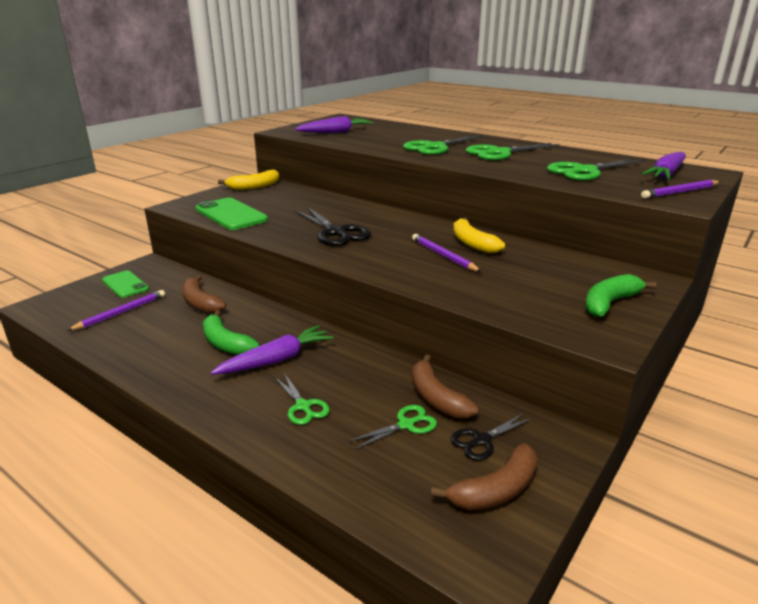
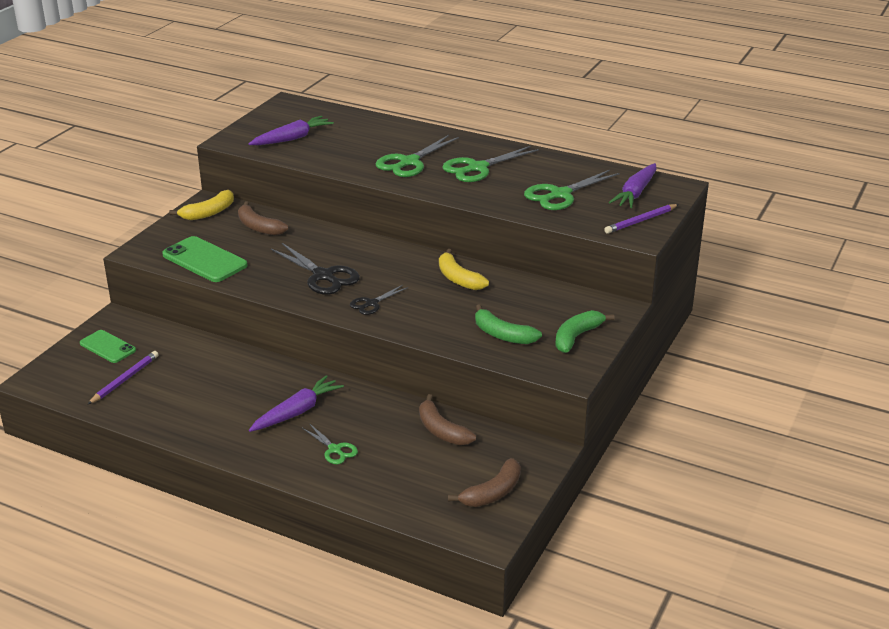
camera: 10 degrees left, 5 degrees up
brown banana [182,275,226,314] -> brown banana moved to [238,202,288,235]
green banana [203,310,259,355] -> green banana moved to [475,304,542,344]
green scissors [348,405,437,450] -> none
purple pencil [412,234,482,272] -> none
black scissors [450,413,533,460] -> black scissors moved to [350,285,408,315]

